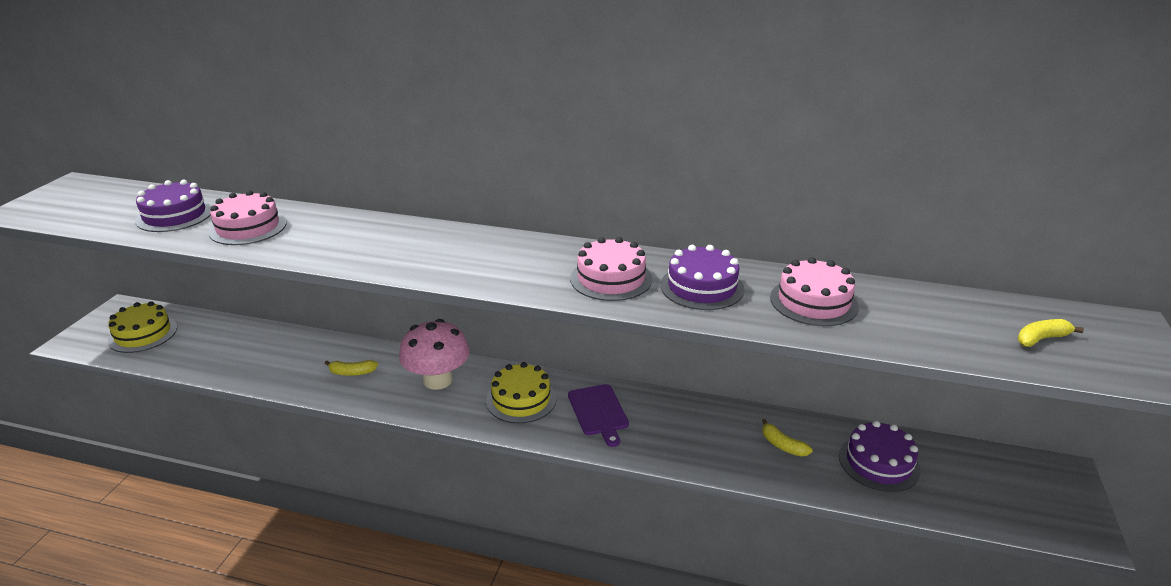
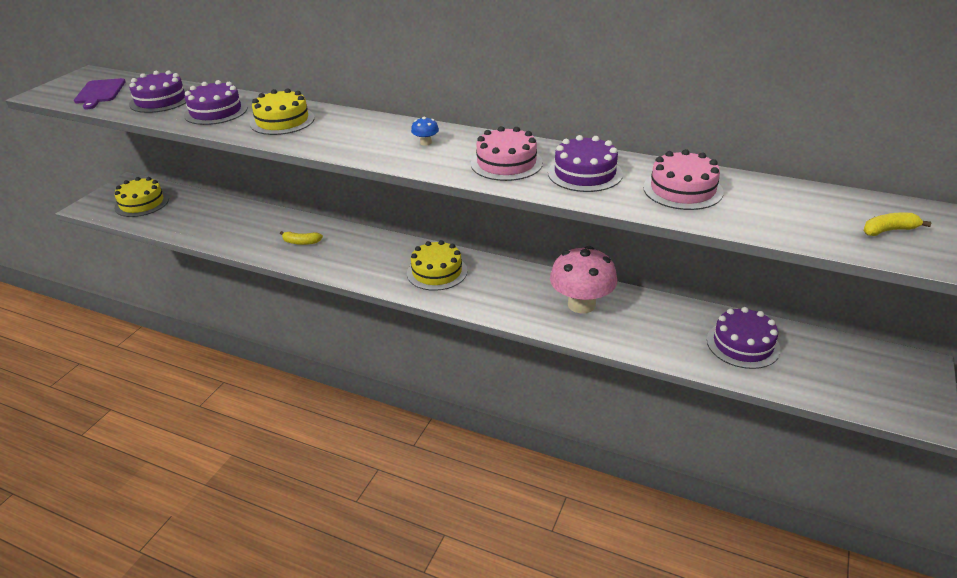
camera: 10 degrees right, 5 degrees up
pink cake [209,190,287,245] -> purple cake [184,80,248,125]
pink mushroom [399,319,470,390] -> pink mushroom moved to [550,246,617,313]
purple cutting board [568,384,629,447] -> purple cutting board moved to [74,78,126,109]
yellow banana [762,419,812,456] -> none
none -> yellow cake [250,88,315,135]
none -> blue mushroom [411,117,439,146]

